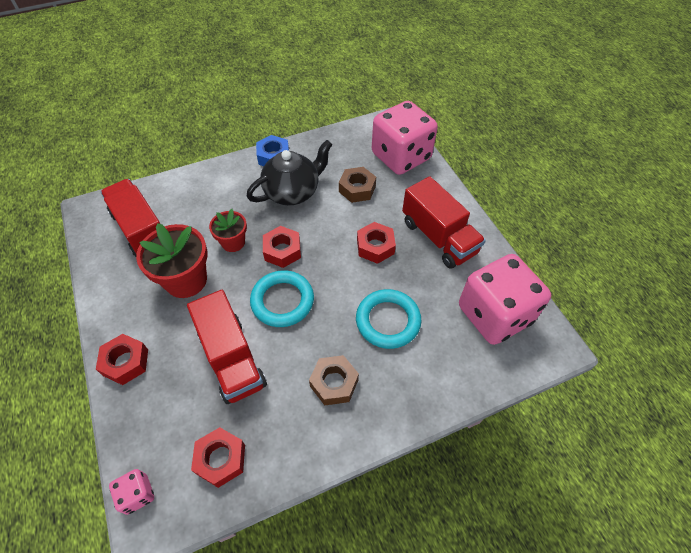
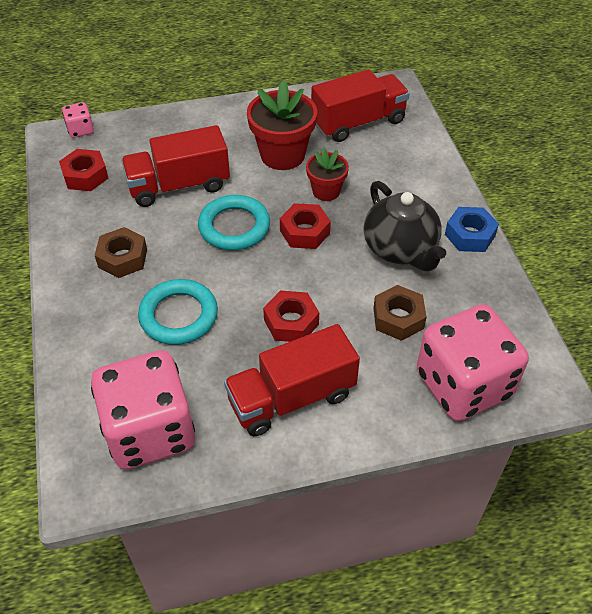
camera: 100 degrees right, 5 degrees down
red nut [96,334,148,385] -> none

